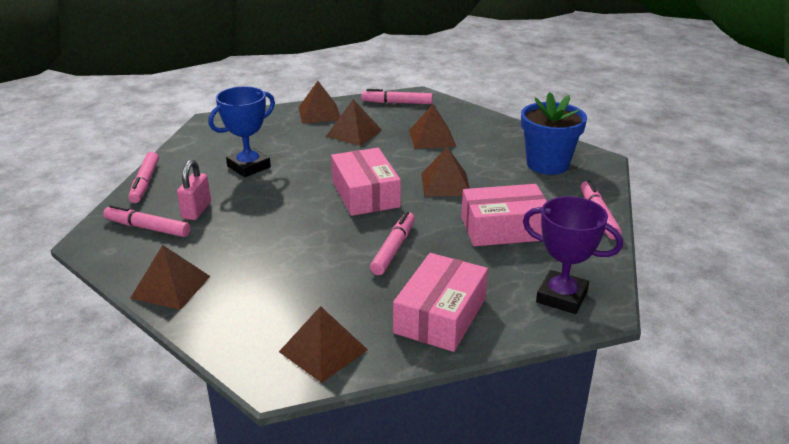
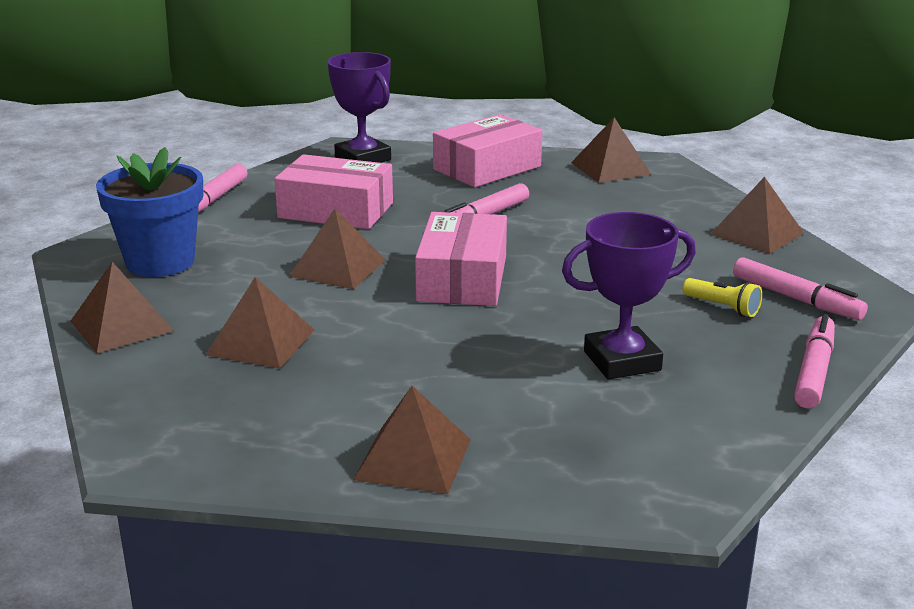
camera: 155 degrees left, 5 degrees down
pink padlock [177,159,211,220] -> yellow flashlight [683,278,762,317]
blue trophy [209,86,275,177] -> purple trophy [562,212,696,380]
brown pyramid [326,99,382,146] -> brown pyramid moved to [71,262,174,353]
pink marker [361,89,433,104] -> none

